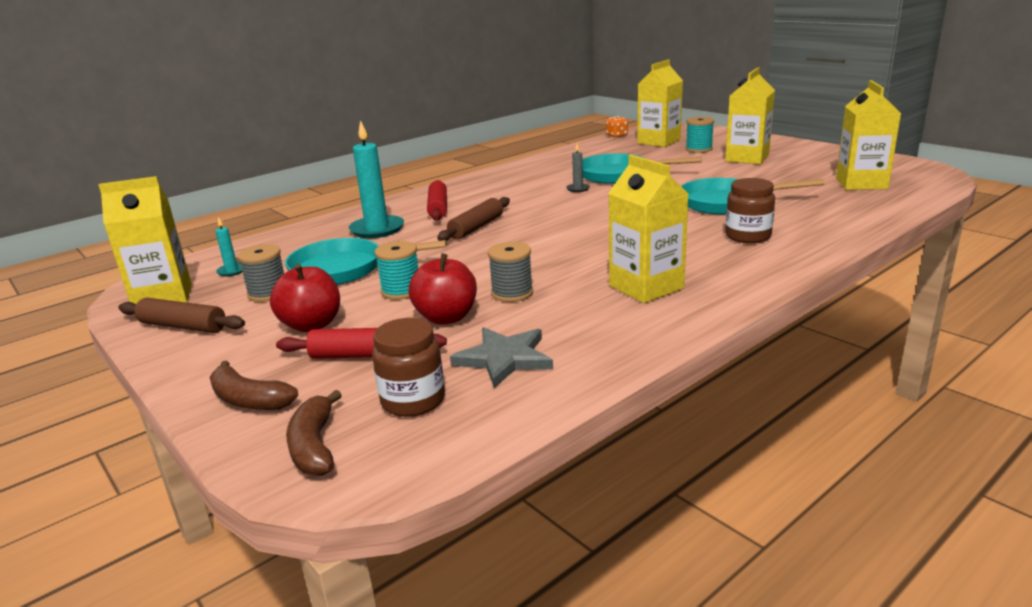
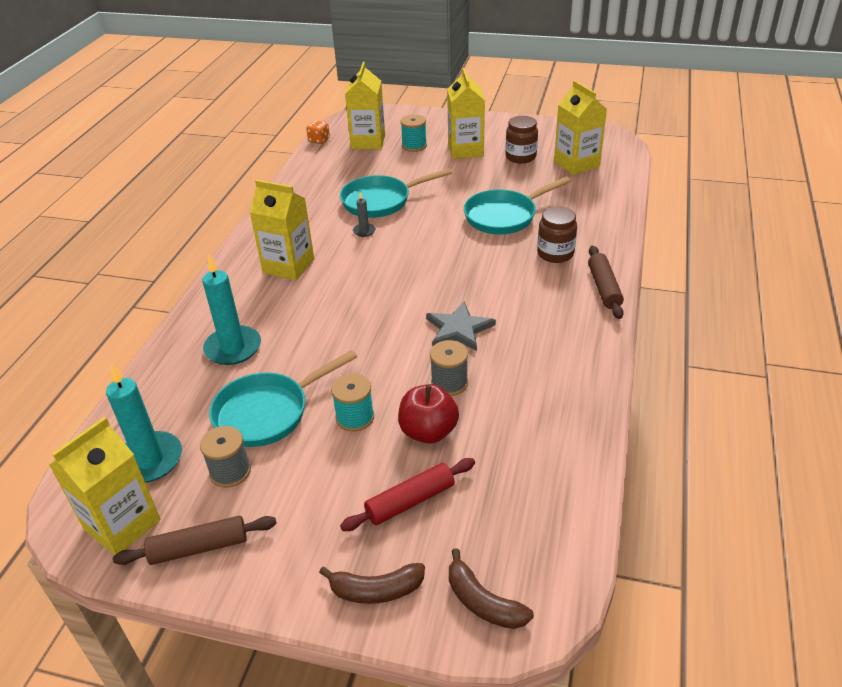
camera: 35 degrees left, 15 degrees up
turquoise candle [215,217,242,277] -> turquoise candle [106,364,182,483], size x2.10
red apple [270,264,340,332] -> none
brown jar [372,318,445,417] -> brown jar moved to [505,116,538,164]
red rolling pin [427,180,447,220] -> none
brown rolling pin [437,197,510,241] -> brown rolling pin moved to [588,246,624,319]
grey star [450,327,553,388] -> grey star moved to [426,301,496,351]
yellow carton [608,155,688,303] -> yellow carton moved to [250,180,314,281]

